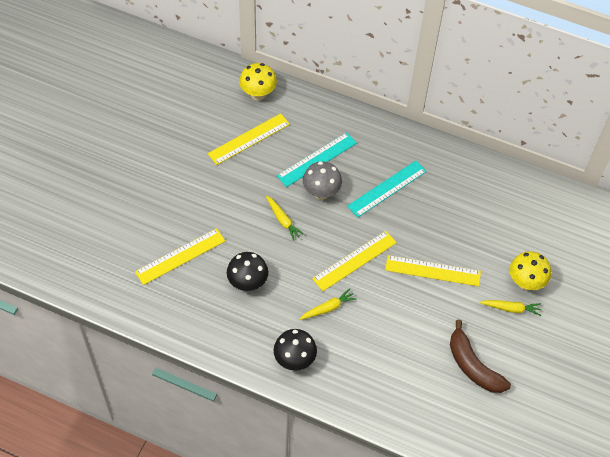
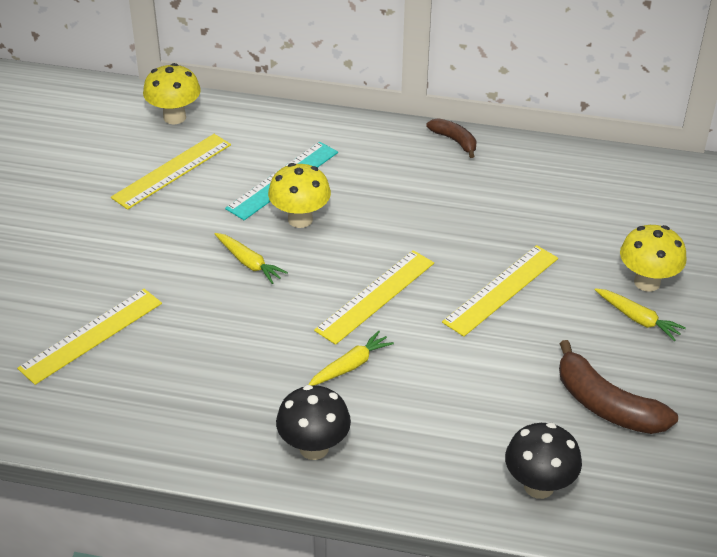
camera: 10 degrees left, 15 degrees down
black mushroom [227,252,268,291] -> black mushroom moved to [505,423,582,499]
grey mushroom [303,161,342,200] -> yellow mushroom [268,163,331,228]
turquoise ruler [347,161,427,217] -> none
yellow ruler [385,255,481,287] -> yellow ruler turned 45 degrees counterclockwise [442,245,558,337]
yellow carrot [480,300,541,316] -> yellow carrot turned 45 degrees clockwise [595,288,686,341]
none -> brown banana [426,118,476,158]

